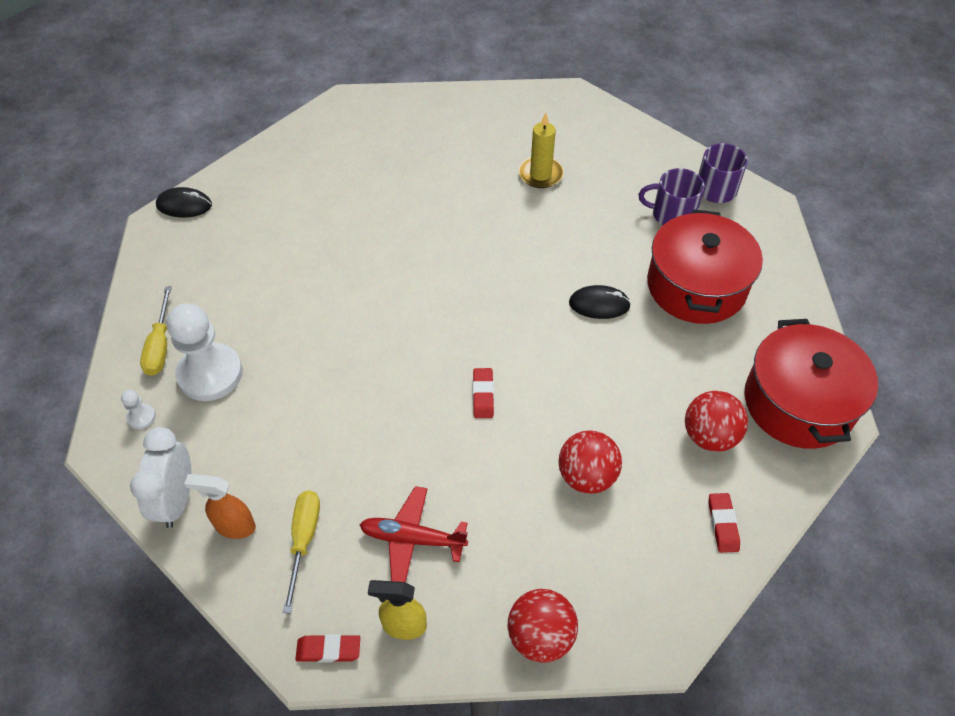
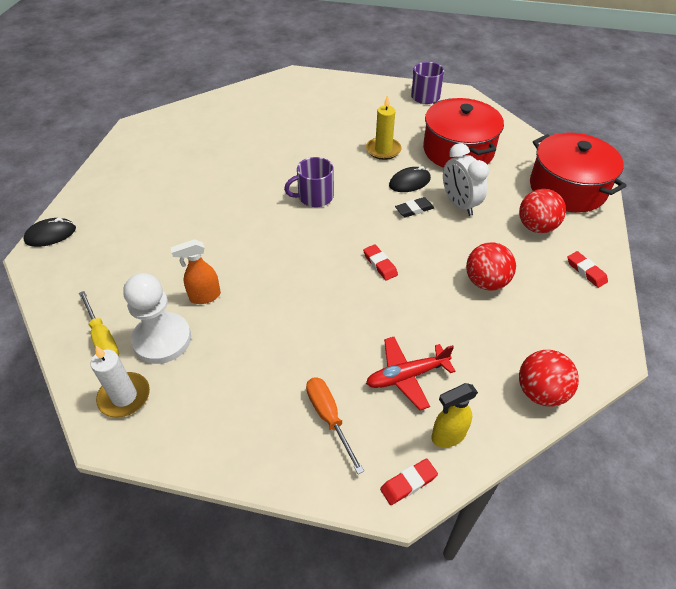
camera: 30 degrees left, 5 degrees down
white pawn [121,390,156,429] -> white candle [91,346,150,418]
white clock [130,427,191,528] -> white clock moved to [443,143,489,216]
orange spray bottle [184,474,256,539] -> orange spray bottle moved to [170,239,221,304]
yellow screwdriver [283,491,320,614] -> orange screwdriver [306,377,364,474]
yellow candle [519,112,564,188] -> yellow candle moved to [366,95,402,160]
purple mug [639,168,705,225] -> purple mug moved to [284,157,334,207]
none -> black eraser [395,197,434,217]

